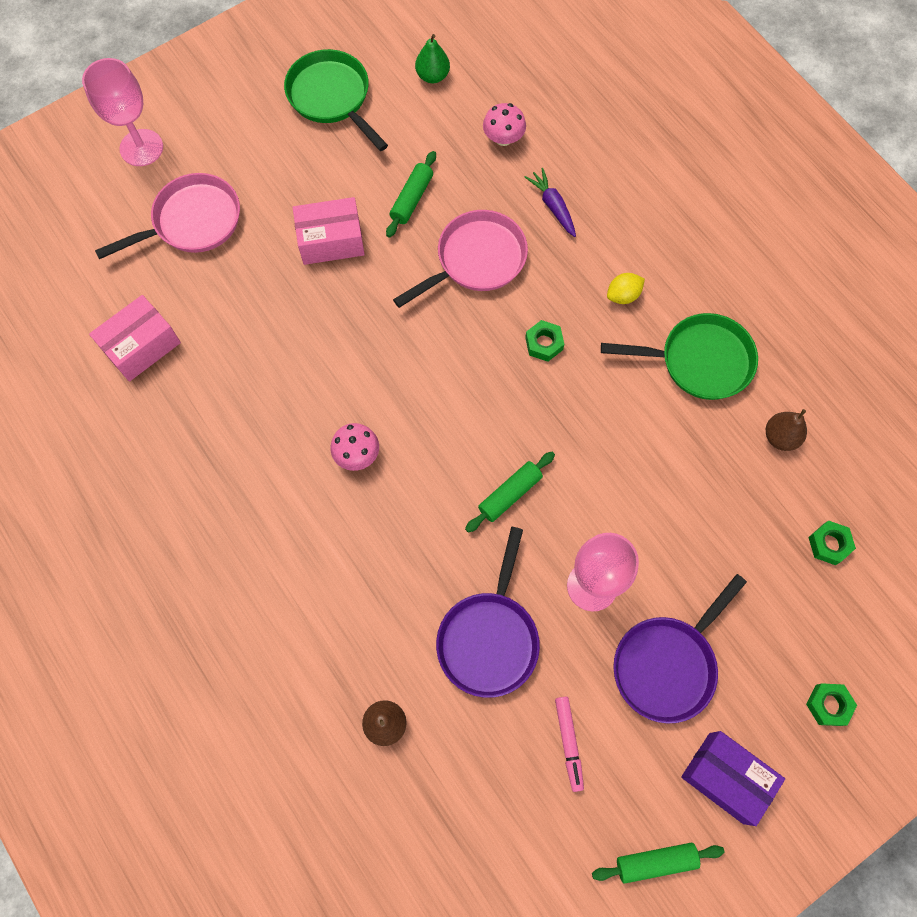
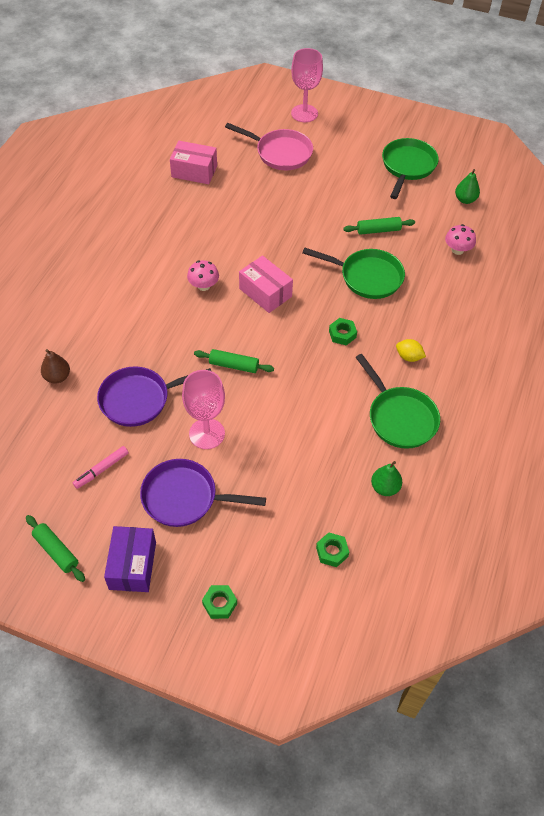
camera: 55 degrees right, 15 degrees down
pink box [293,197,365,265] -> pink box moved to [239,255,293,313]
pink pan [393,210,528,308] -> green pan [302,248,405,299]
purple carrot [525,168,576,237] -> none
brown pear [766,409,807,451] -> green pear [371,461,402,496]

